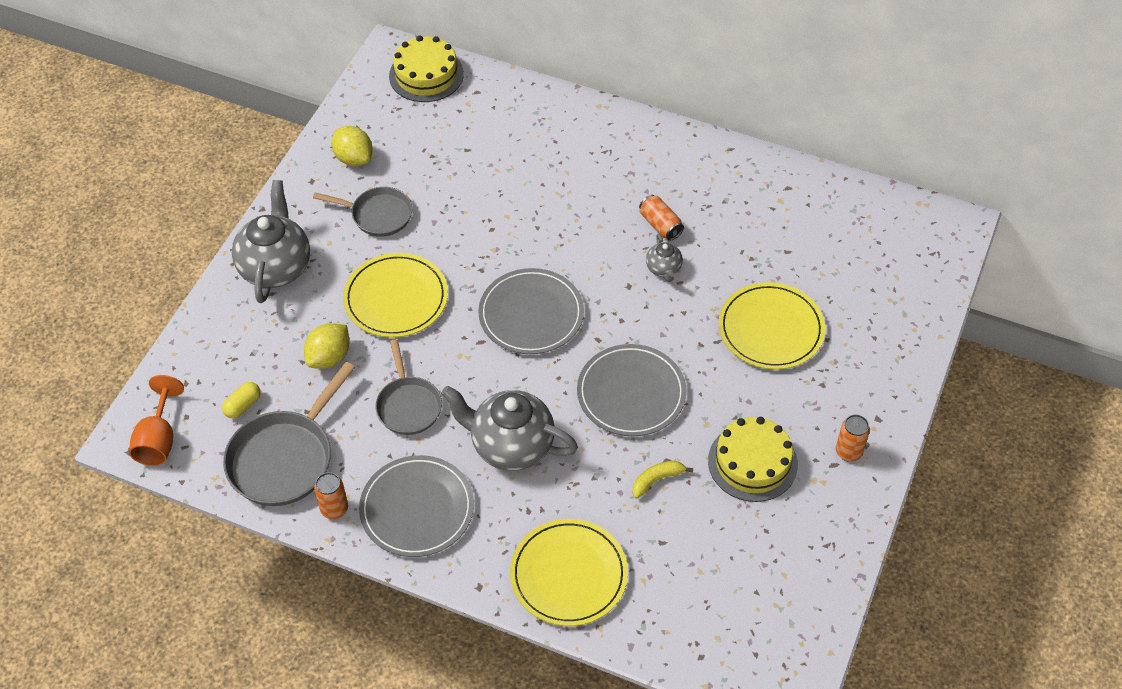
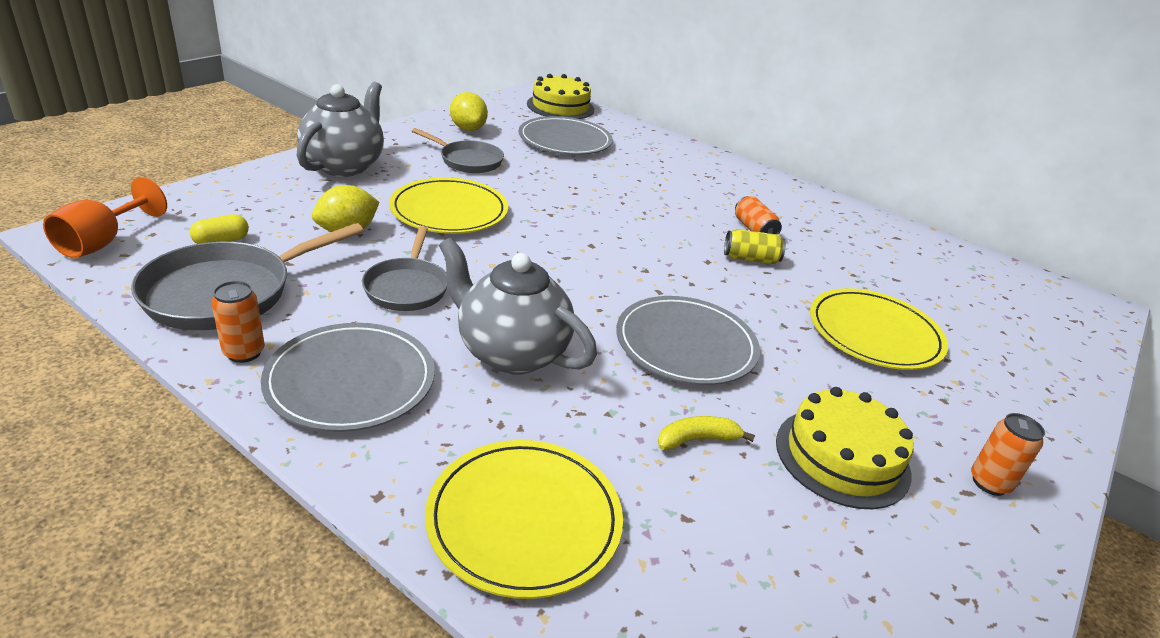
camera: 10 degrees right, 20 degrees down
grey plate [478,268,584,354] -> grey plate moved to [519,116,613,155]
grey teapot [646,233,683,282] -> yellow can [724,229,786,264]

